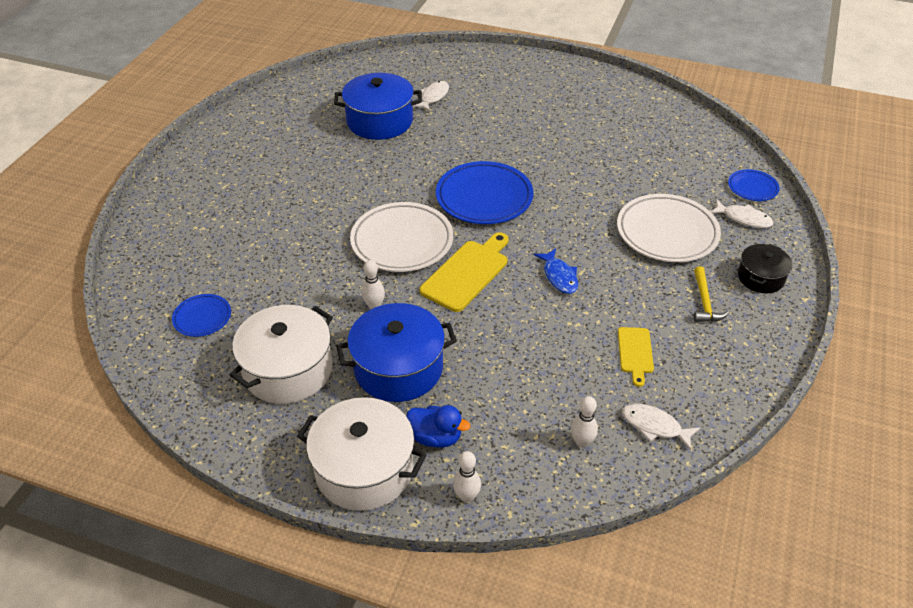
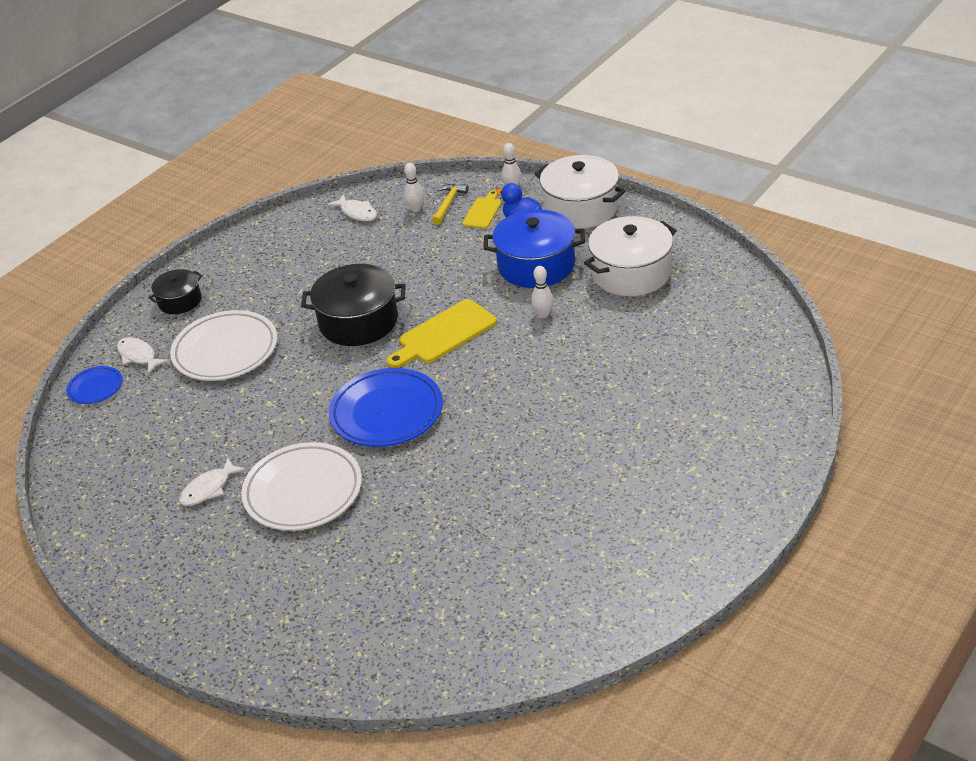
camera: 160 degrees left, 5 degrees down
blue plate [172,294,231,337] -> none
blue pot [334,73,422,140] -> none
white plate [350,202,453,272] -> white plate moved to [241,442,362,531]
white fish [413,81,449,111] -> white fish moved to [179,458,246,506]
blue fish [534,248,578,294] -> black pot [301,264,406,346]
yellow cutting board [618,327,654,387] -> yellow cutting board moved to [463,190,502,229]
yellow hammer [694,267,729,322] -> yellow hammer moved to [432,184,468,225]

